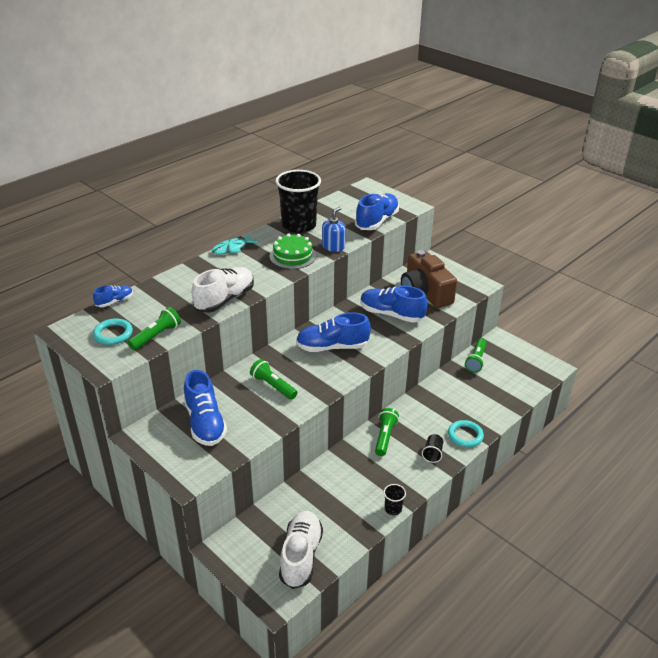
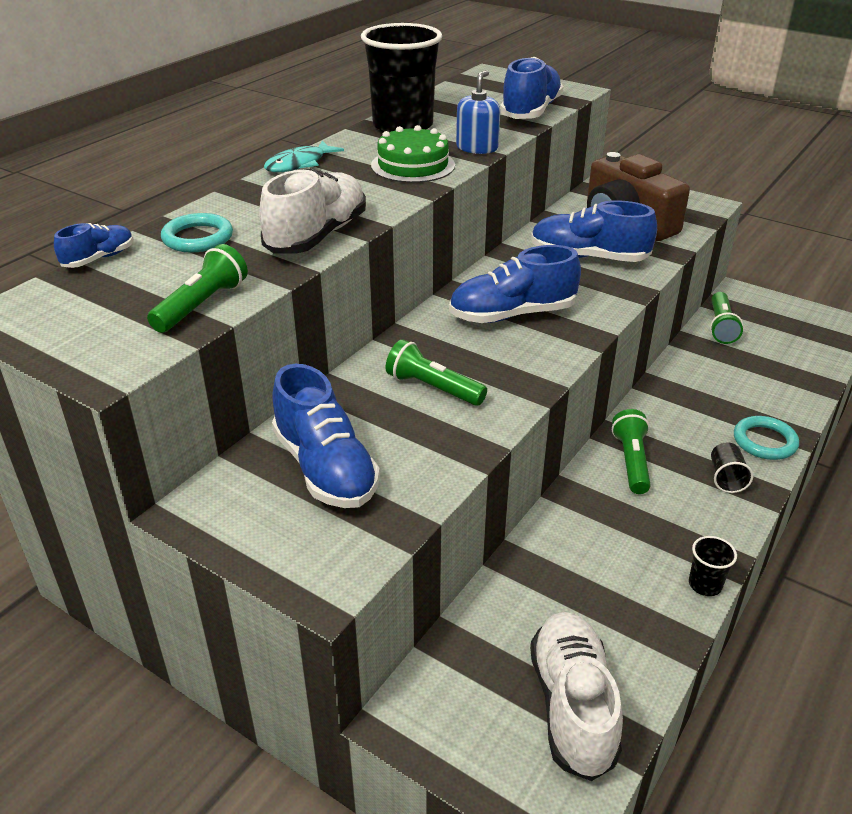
camera: 10 degrees left, 0 degrees up
turquoise ring [93,318,133,345] -> turquoise ring moved to [161,213,233,253]

